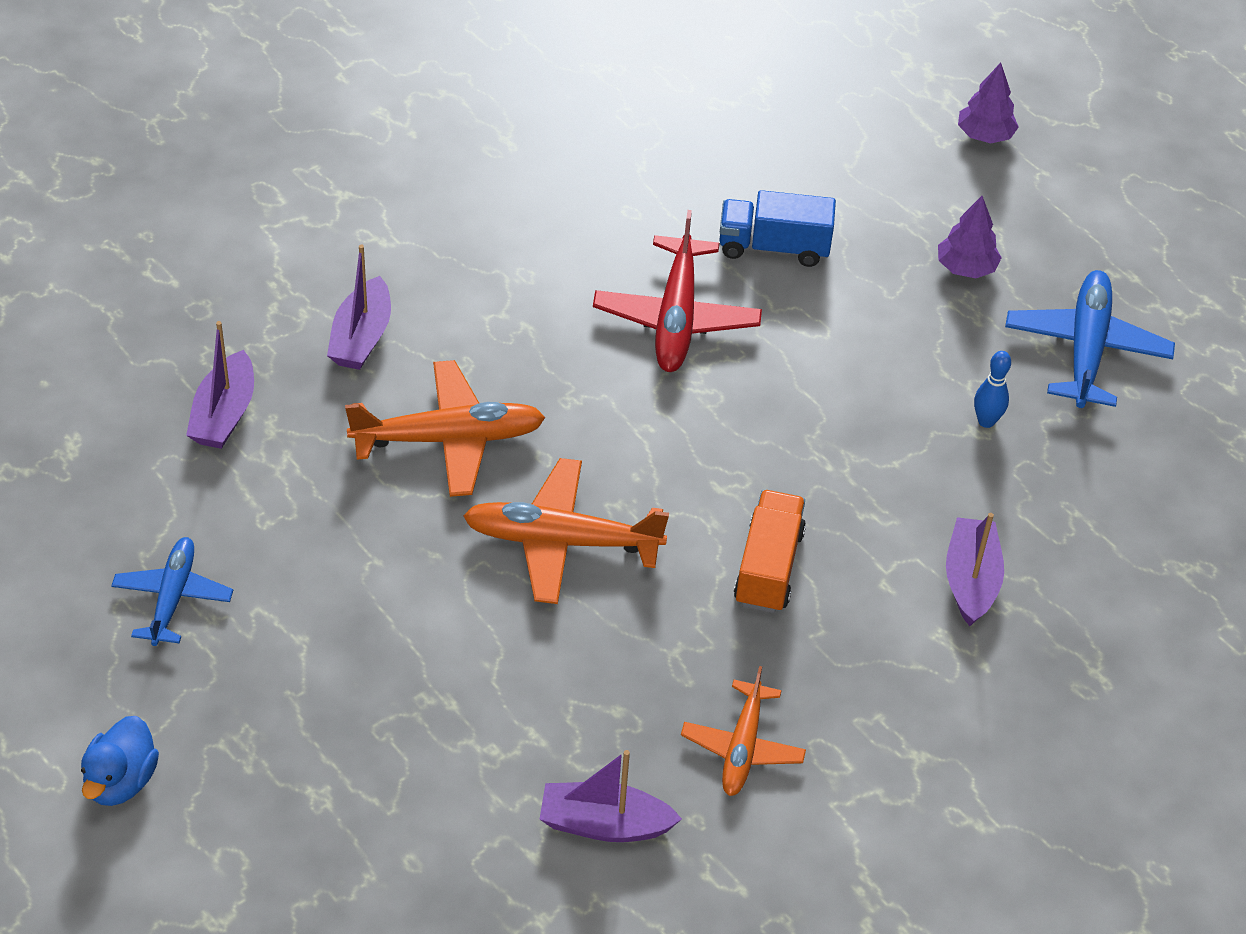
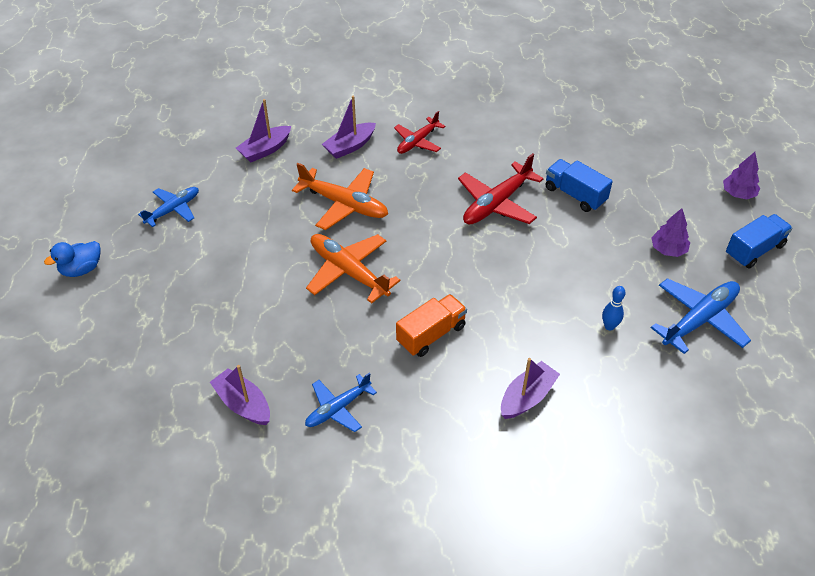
camera: 40 degrees right, 0 degrees up
orange plane [681,666,806,796] -> blue plane [305,373,377,432]
none -> red plane [394,111,445,154]
none -> blue truck [726,214,793,269]

